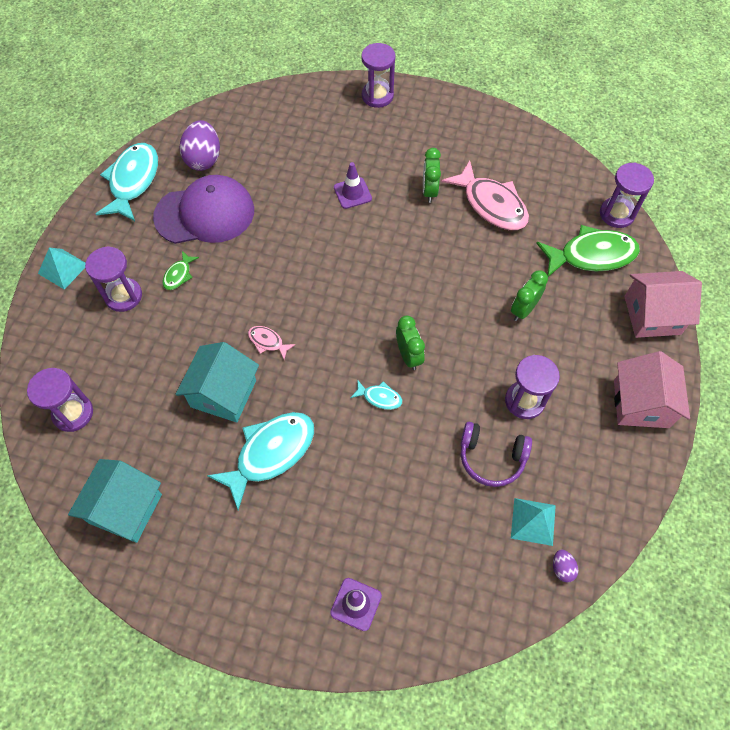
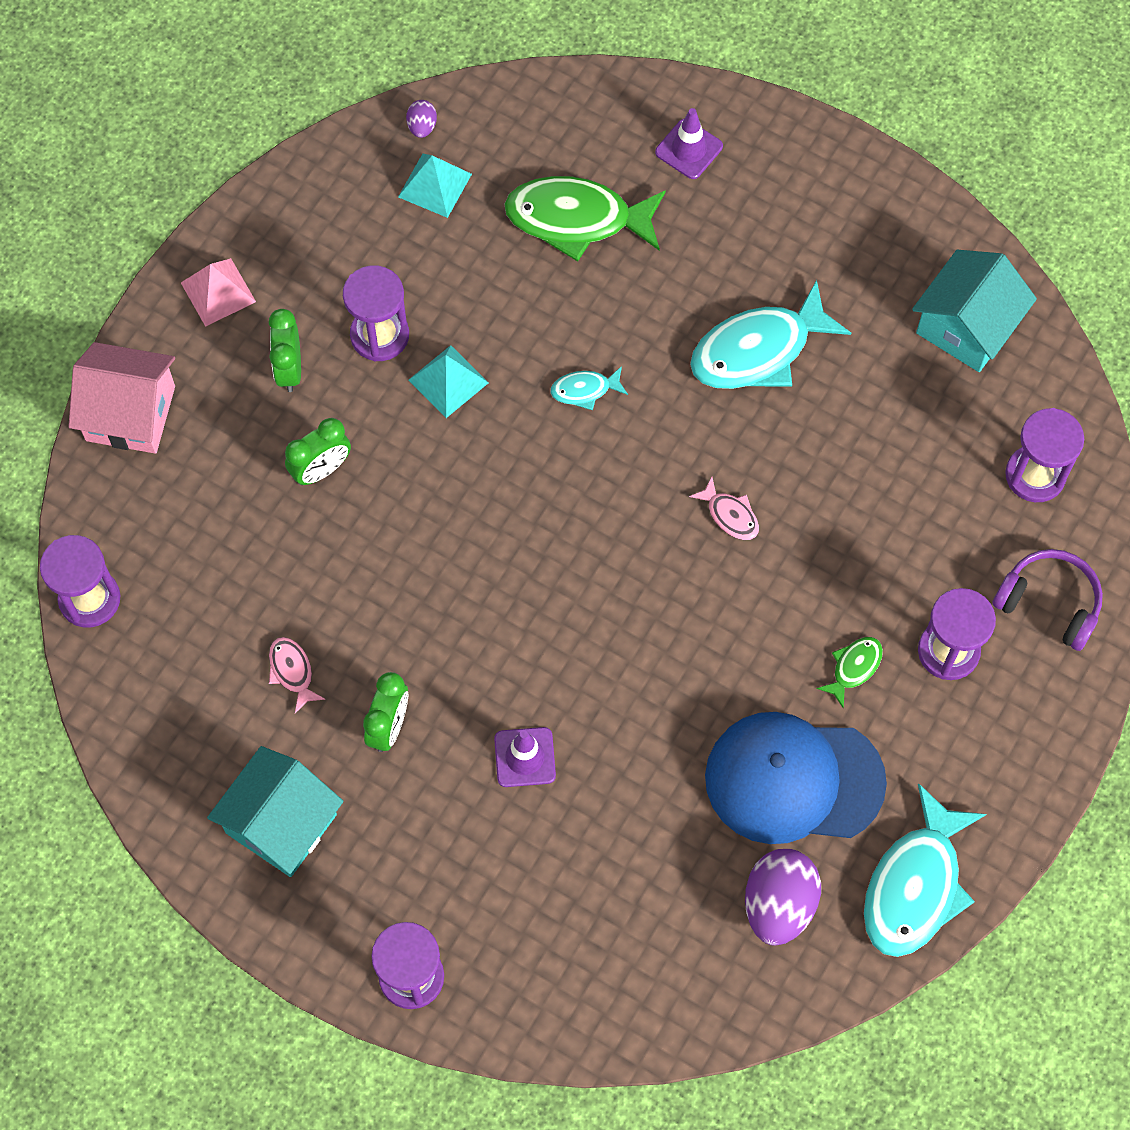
camera: 165 degrees left, 5 degrees up
turquoise pyramid [38,247,85,290] -> turquoise pyramid moved to [409,345,489,418]
purple cap [153,175,254,244] -> blue cap [705,712,887,844]
turquoise house [176,342,259,422] -> turquoise house moved to [207,746,344,877]
turquoise fish [350,379,402,410] -> turquoise fish turned 45 degrees counterclockwise [550,366,628,410]
green clock [396,316,425,370] -> green clock moved to [269,309,301,392]
pink fish [441,160,529,230] -> pink fish [269,637,326,713], size x0.47
purple headphones [461,422,532,487] -> purple headphones moved to [992,549,1103,651]
green fish [536,225,640,277] -> green fish moved to [504,176,666,261]
pink house [614,351,690,428] -> pink pyramid [181,258,256,327]

